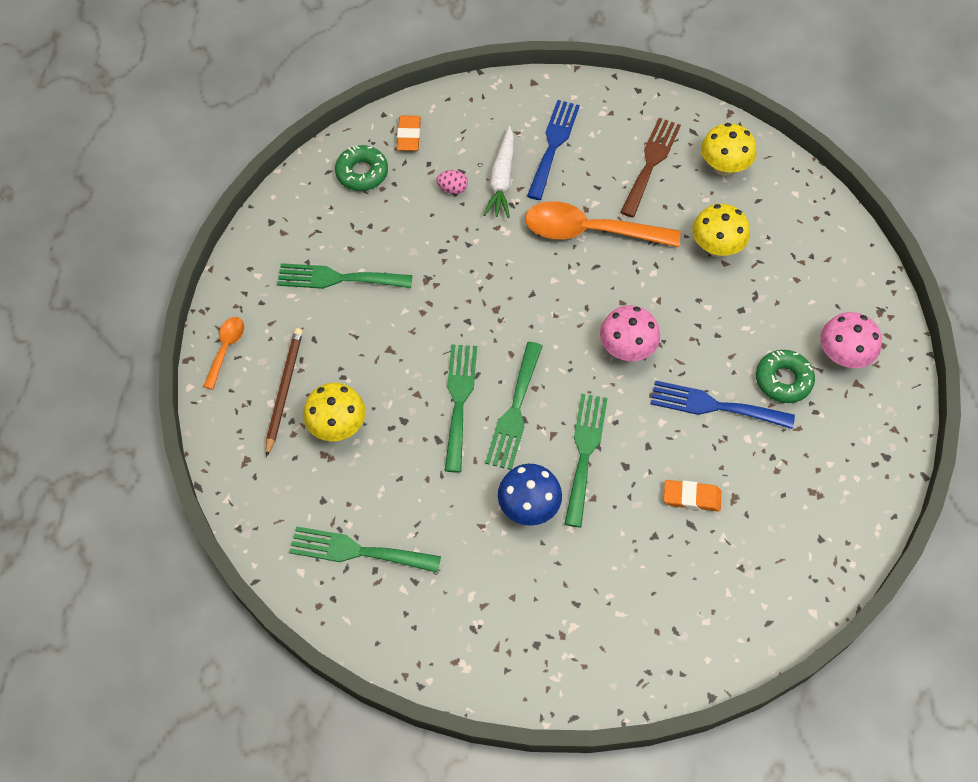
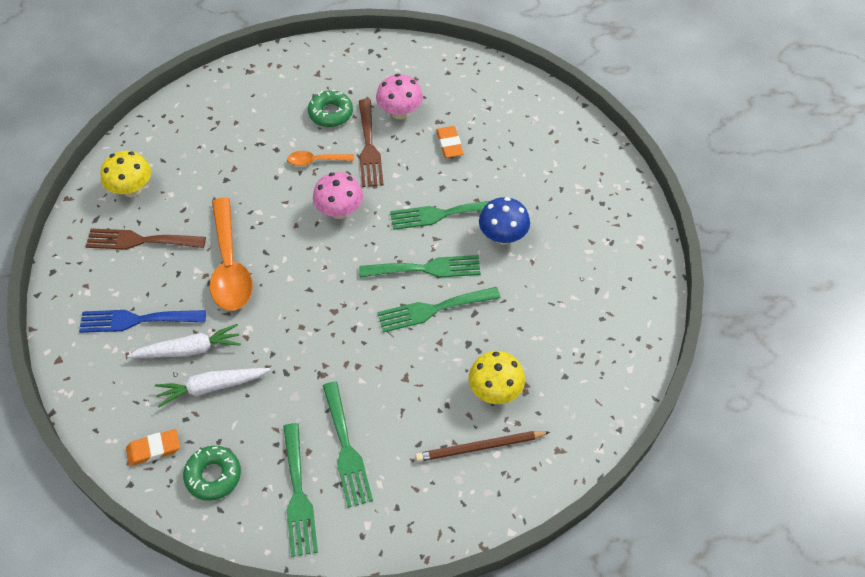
camera: 110 degrees left, 5 degrees down
orange spoon [203,317,244,390] -> orange spoon moved to [287,151,354,166]
green fork [289,526,441,573] -> green fork moved to [283,423,318,557]
pink egg [437,170,468,194] -> white carrot [155,368,270,408]
blue fork [650,380,795,429] -> brown fork [359,99,384,187]
yellow mushroom [692,204,750,257] -> none
pink mushroom [820,312,882,368] -> pink mushroom moved to [376,74,423,119]

